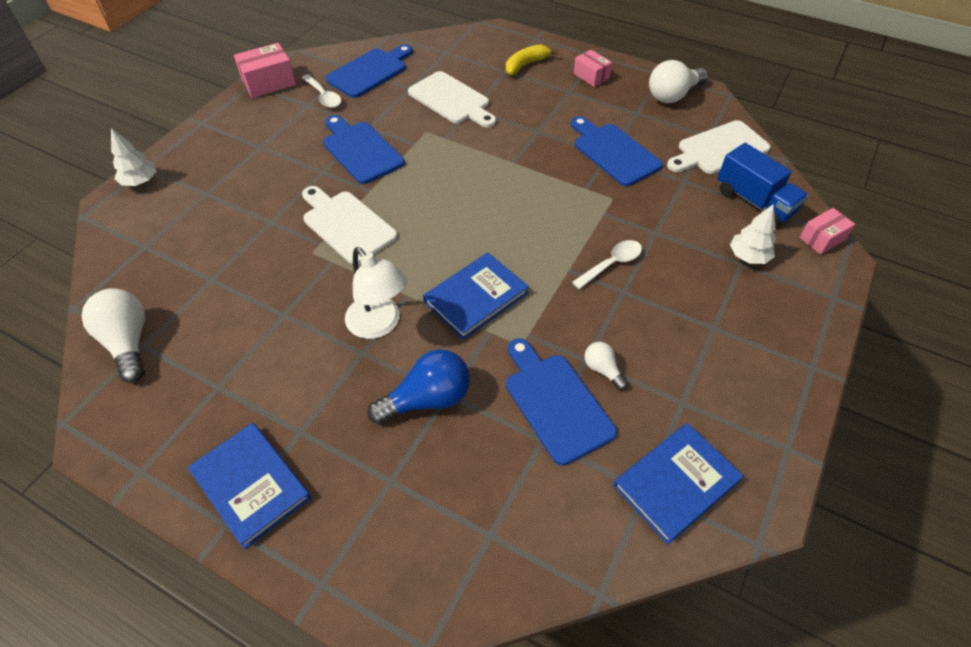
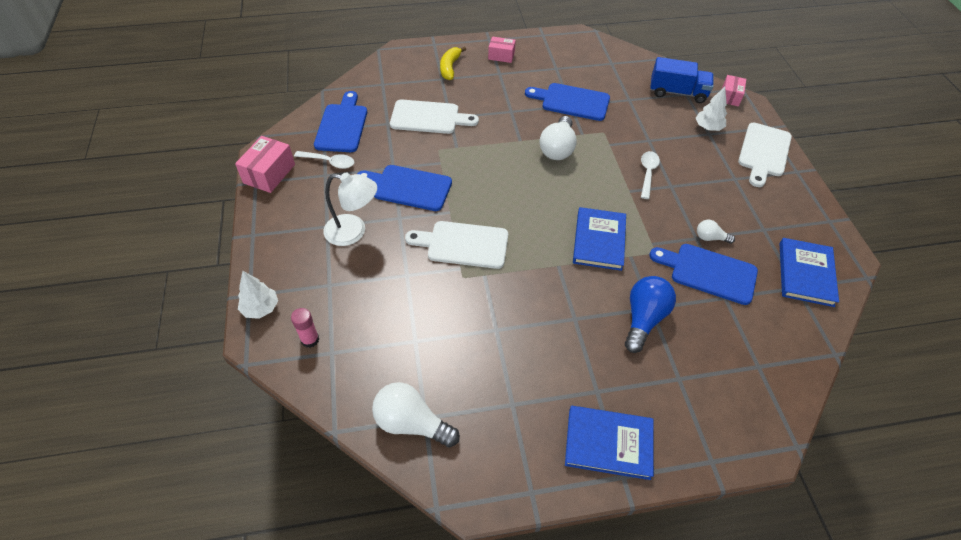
camera: 40 degrees left, 0 degrees up
white lamp [345,247,408,339] -> white lamp moved to [323,172,377,246]
white light bulb [649,60,708,103] -> white light bulb moved to [539,116,577,160]
white cutting board [667,120,771,174] -> white cutting board moved to [738,123,792,187]
none -> pink glue stick [291,308,319,348]

